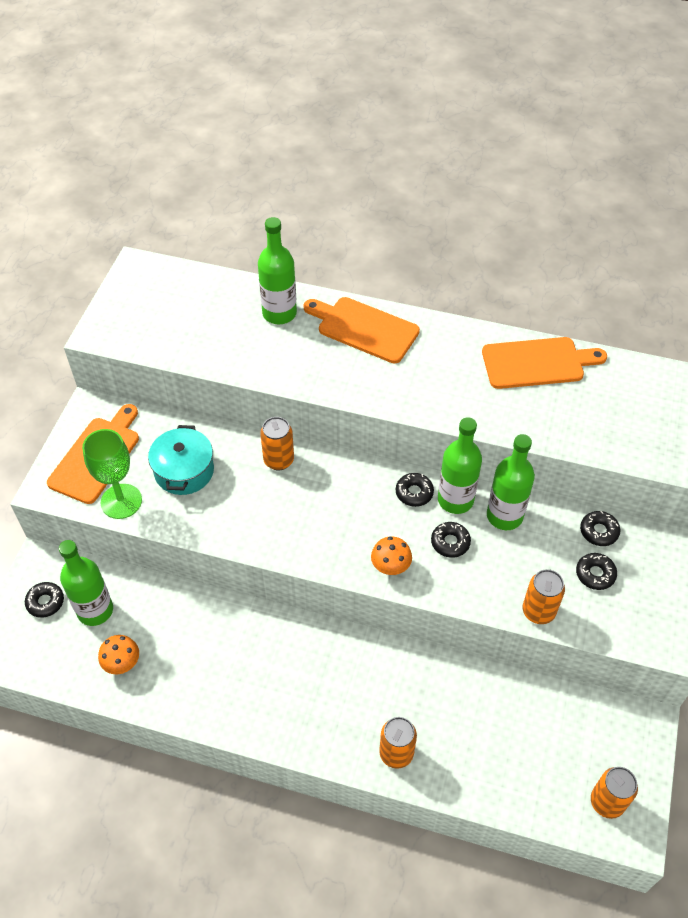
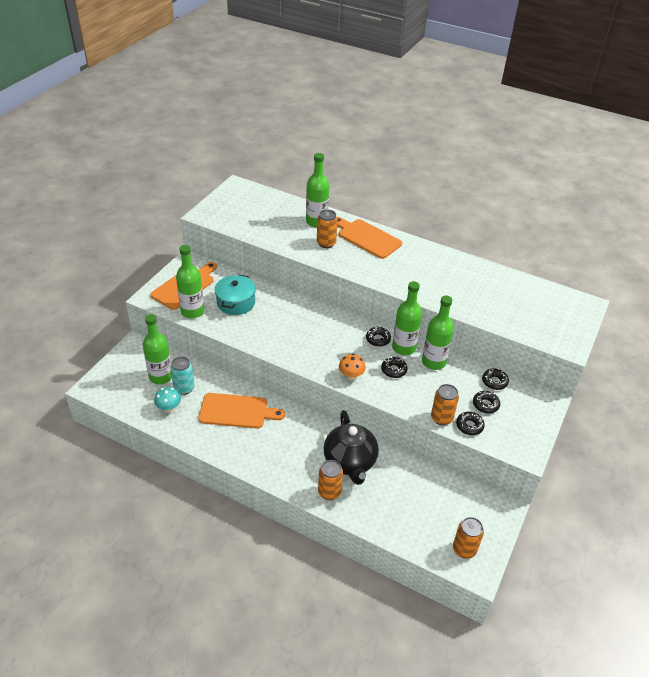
camera: 10 degrees right, 10 degrees down
black donut [25,582,64,618] -> black donut moved to [456,412,485,435]
green goblet [82,429,142,519] -> green bottle [176,245,204,319]
orange mushroom [98,635,139,674] -> turquoise mushroom [154,387,181,413]
orange can [260,417,294,470] -> orange can moved to [317,210,338,248]
orange cutting board [482,337,607,389] -> orange cutting board moved to [198,393,285,429]
none -> turquoise can [170,357,195,395]
none -> black teapot [323,410,379,485]

